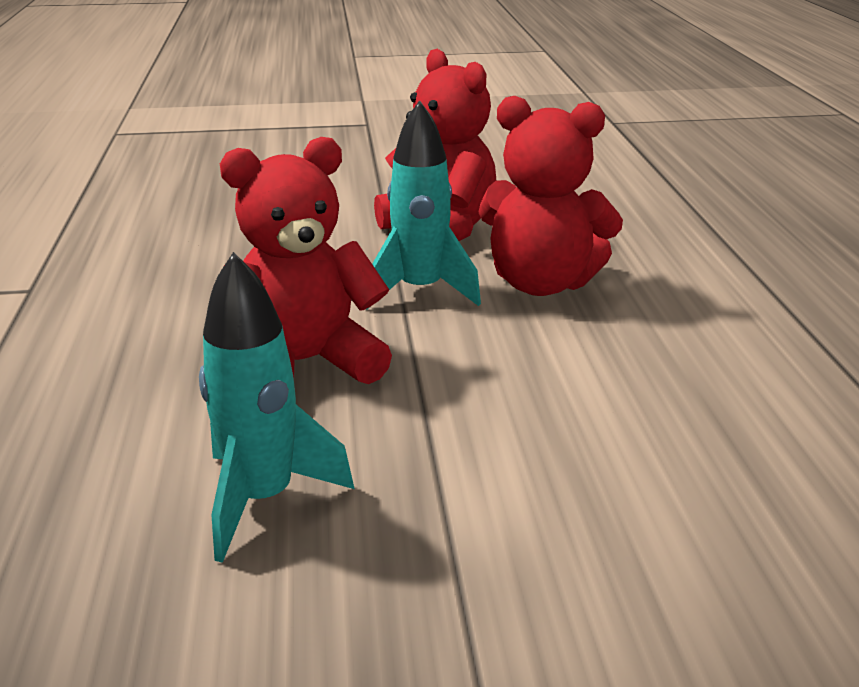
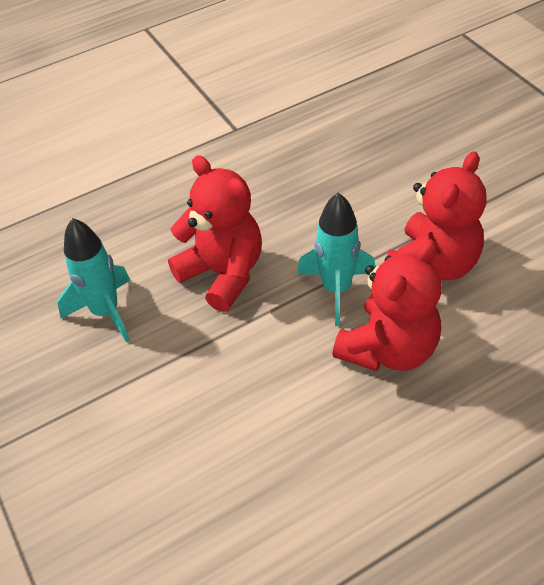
camera: 70 degrees right, 20 degrees up
red teddy bear [478,96,623,296] -> red teddy bear turned 135 degrees counterclockwise [332,239,441,371]

